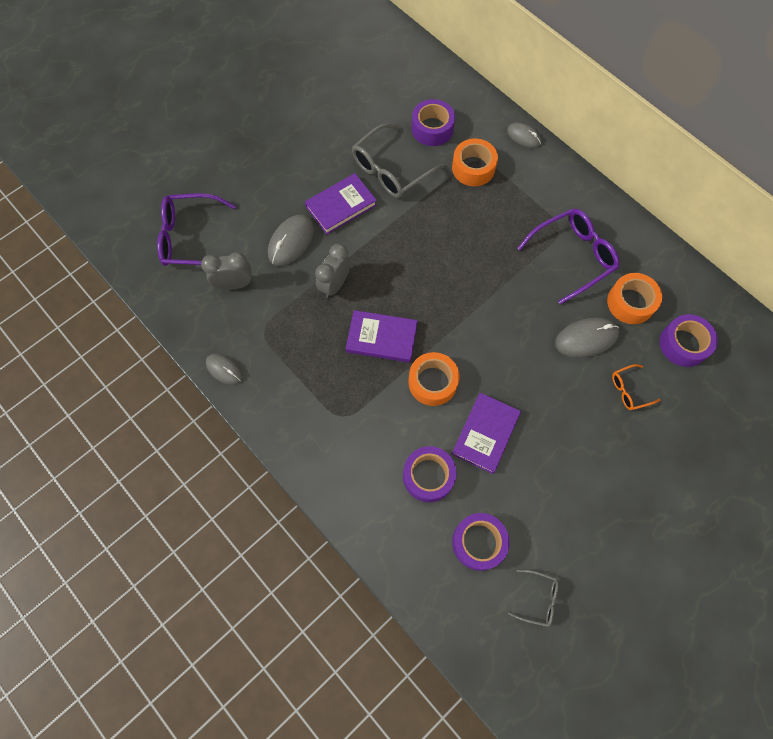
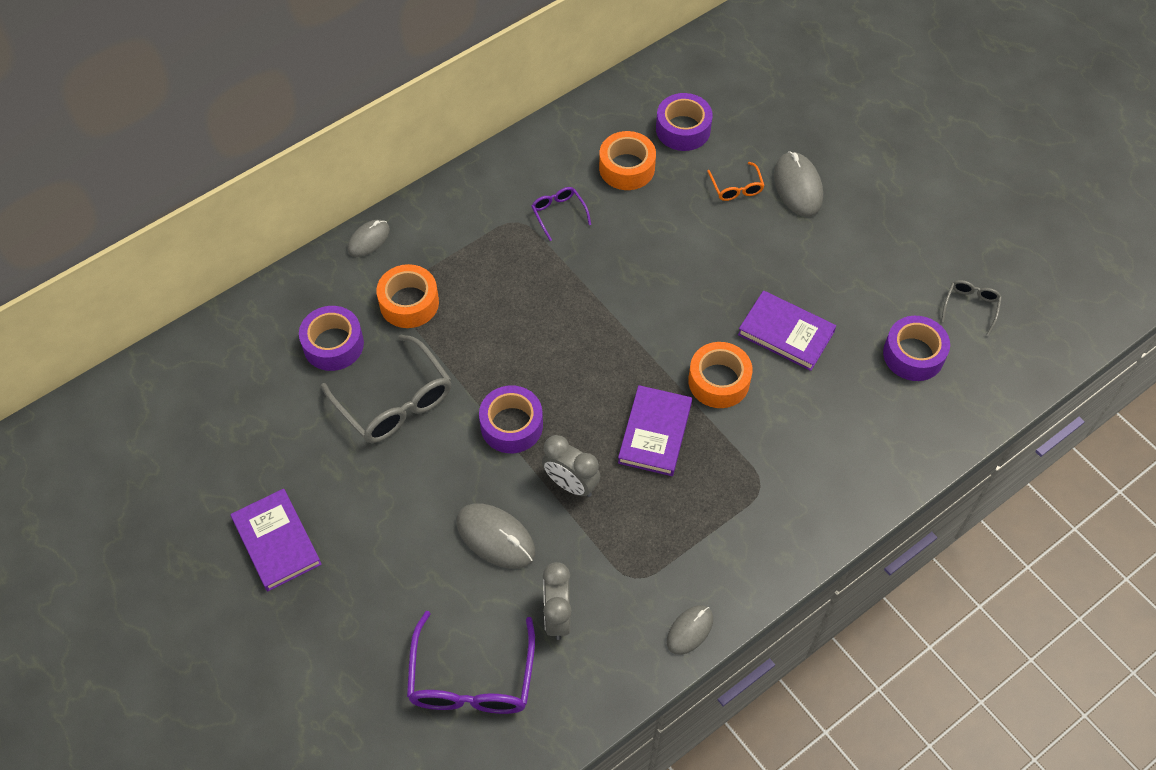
camera: 85 degrees left, 10 degrees down
purple book [305,173,377,235] -> purple book moved to [231,489,322,591]
purple tape [403,446,457,502] -> purple tape moved to [479,385,543,453]
purple glasses [517,209,619,305] -> purple glasses [531,187,591,241], size x0.50
grey mouse [555,318,619,358] -> grey mouse moved to [774,151,823,217]

